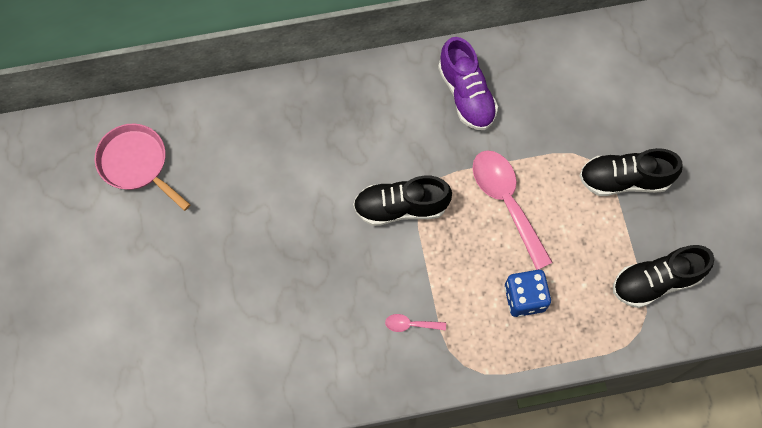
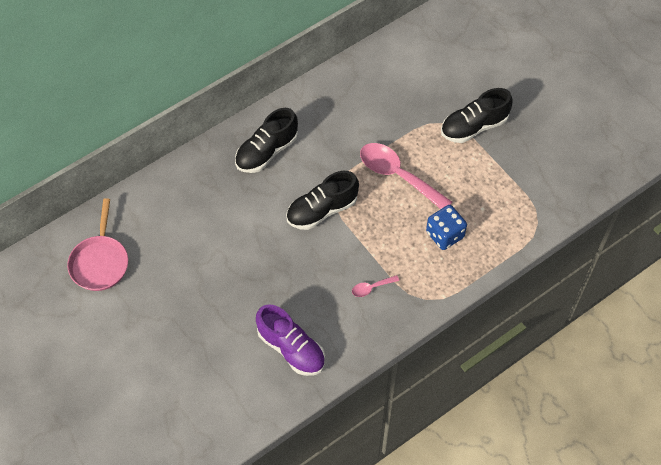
camera: 25 degrees left, 10 degrees down
pink pan [95,124,191,211] -> pink pan turned 105 degrees counterclockwise [67,198,128,291]
purple shoe [438,37,498,130] -> purple shoe moved to [256,304,325,376]
black shoe [613,245,714,308] -> black shoe moved to [235,108,298,173]

